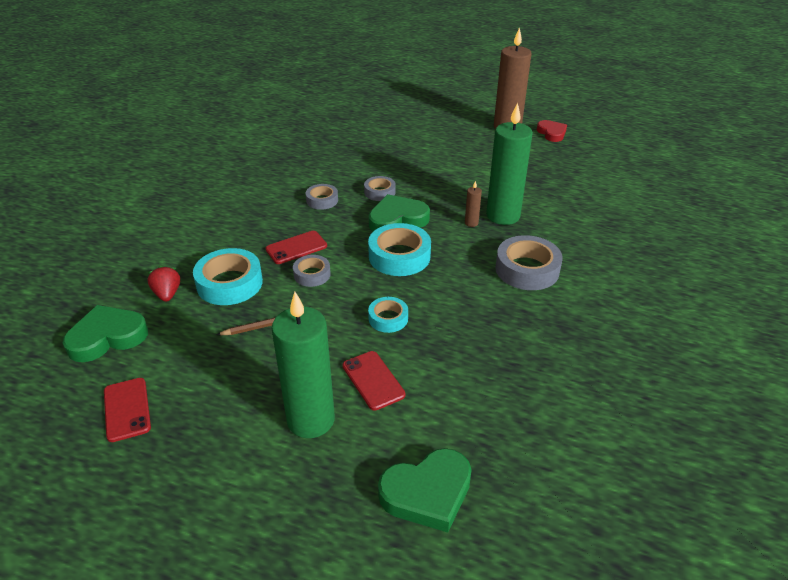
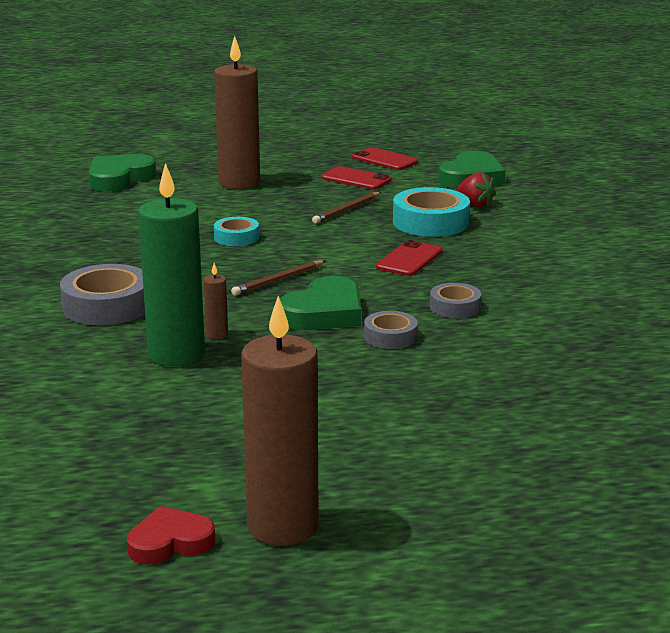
camera: 150 degrees right, 15 degrees down
green candle [272,292,335,438] -> brown candle [214,36,260,189]
grey tape [293,255,331,287] -> none
red phone [342,351,405,411] -> red phone moved to [322,166,391,190]
turquoise tape [368,223,431,276] -> brown pencil [231,260,326,296]
red heart [537,120,567,142] -> red heart turned 120 degrees clockwise [127,506,215,565]

